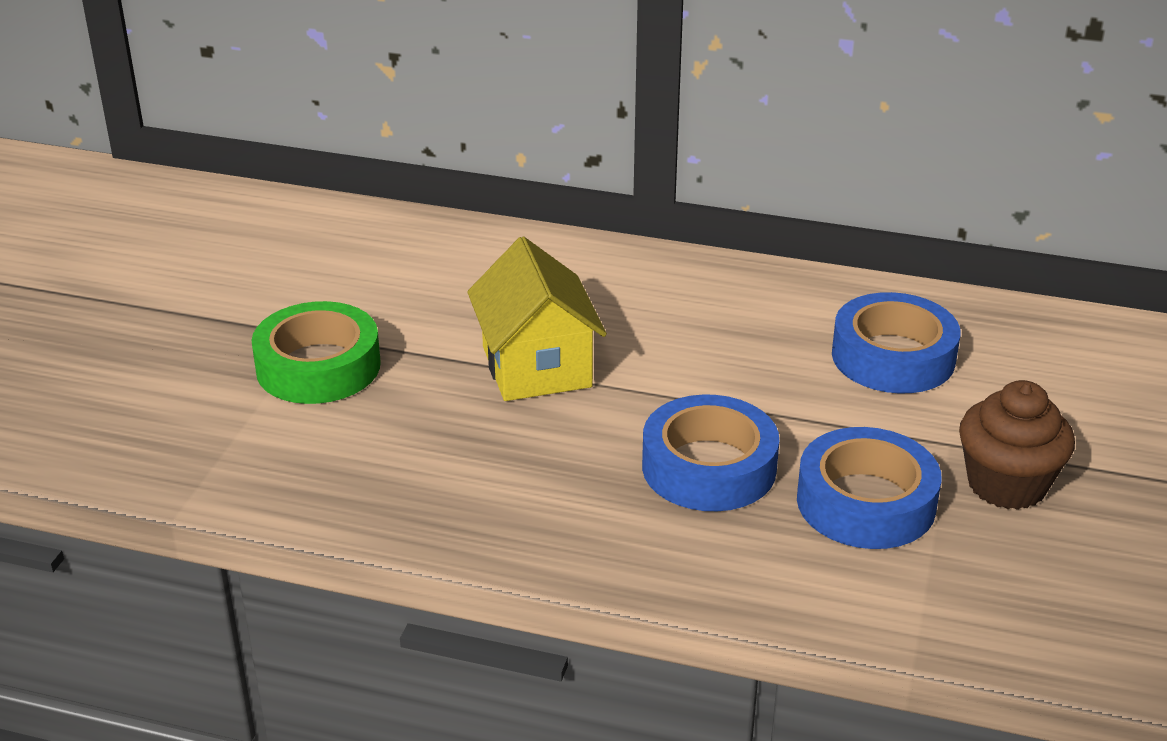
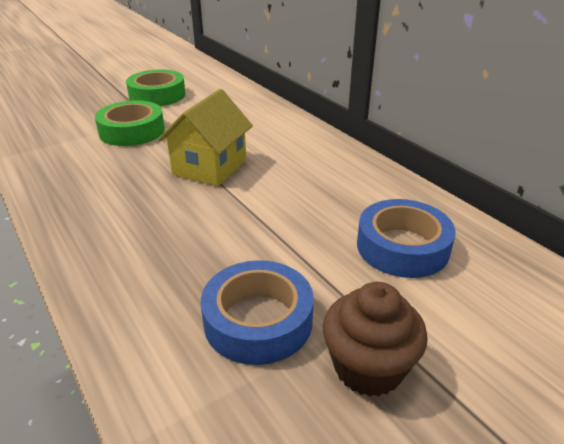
camera: 40 degrees right, 0 degrees up
blue tape [642,394,780,511] -> none
none -> green tape [126,70,186,106]

